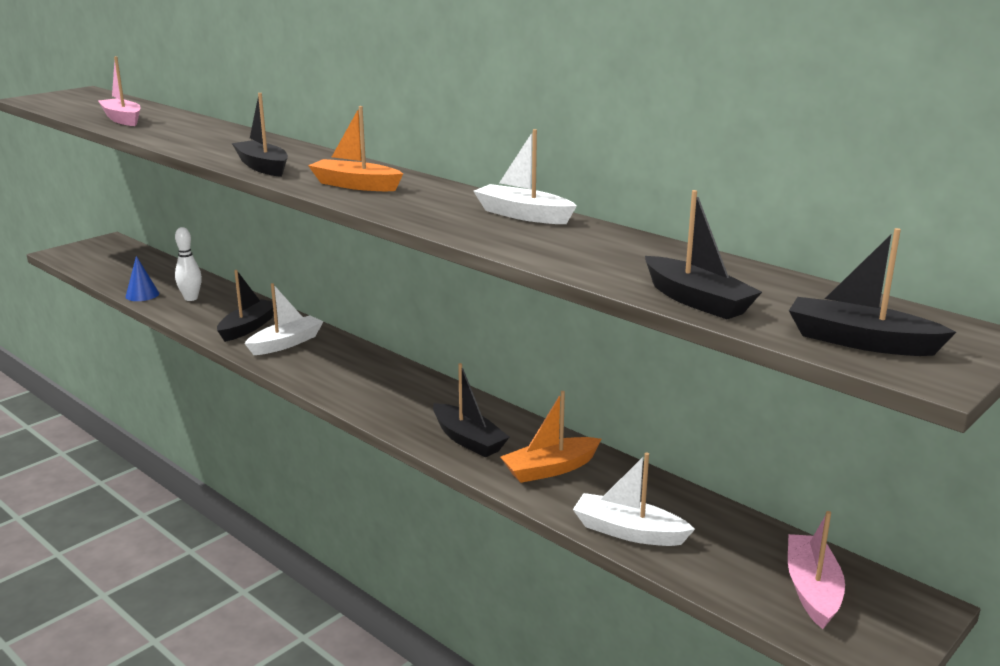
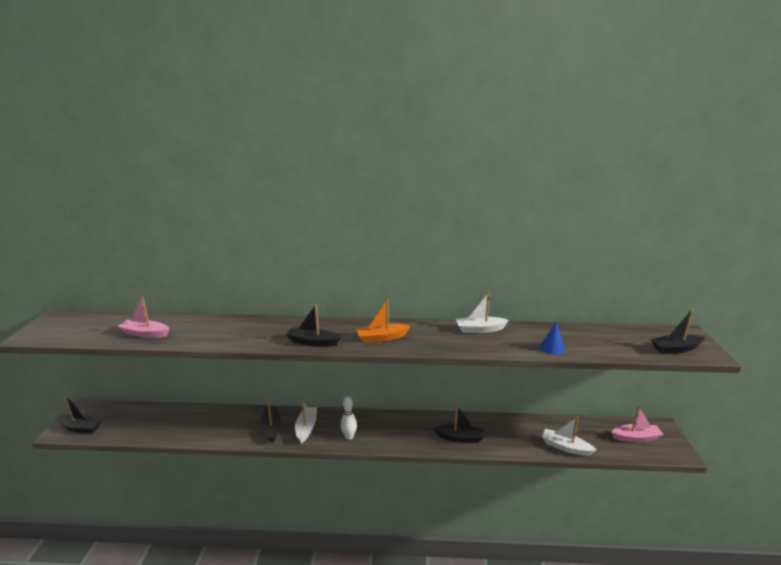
camera: 40 degrees left, 0 degrees up
blue cone [126,256,159,301] -> blue cone moved to [540,321,565,355]
white bowling pin [175,227,202,301] -> white bowling pin moved to [340,397,357,440]
orange boat [501,391,602,483] -> none
white boat [573,453,695,546] -> white boat turned 45 degrees clockwise [542,417,597,456]
black boat [645,190,762,319] -> black boat moved to [56,396,102,434]
pink boat [788,511,845,629] -> pink boat turned 120 degrees clockwise [611,406,664,442]

